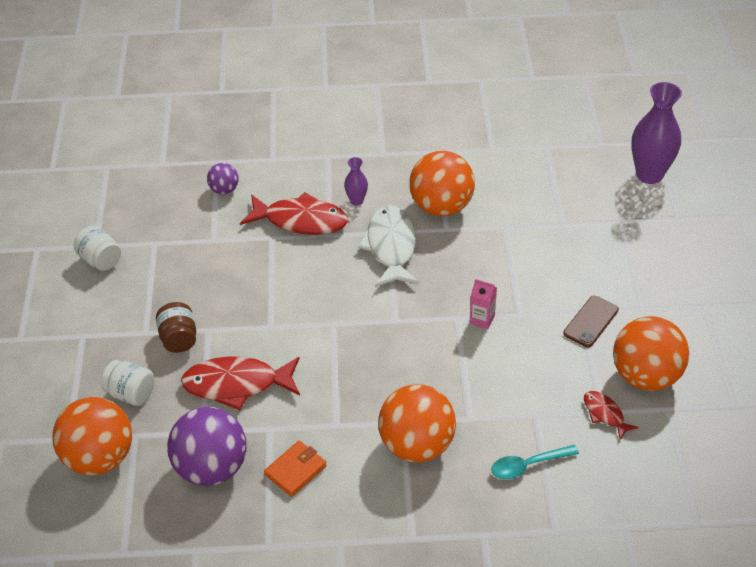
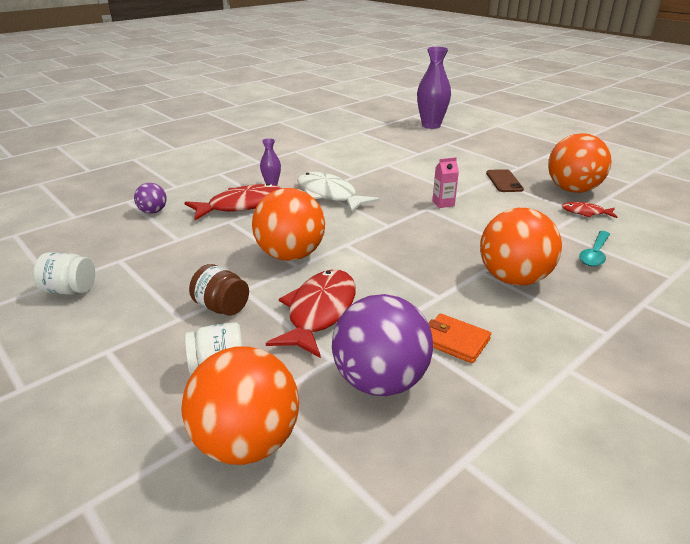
camera: 40 degrees left, 15 degrees down
red fish [181,356,300,410] -> red fish turned 150 degrees clockwise [266,270,356,358]
orange wallet [264,441,327,497] -> orange wallet turned 60 degrees counterclockwise [428,313,491,363]
orange ball [409,151,475,216] -> orange ball moved to [252,188,325,261]

